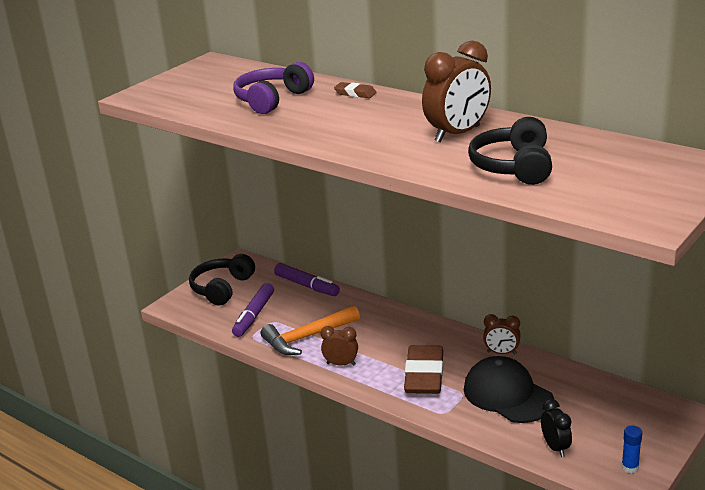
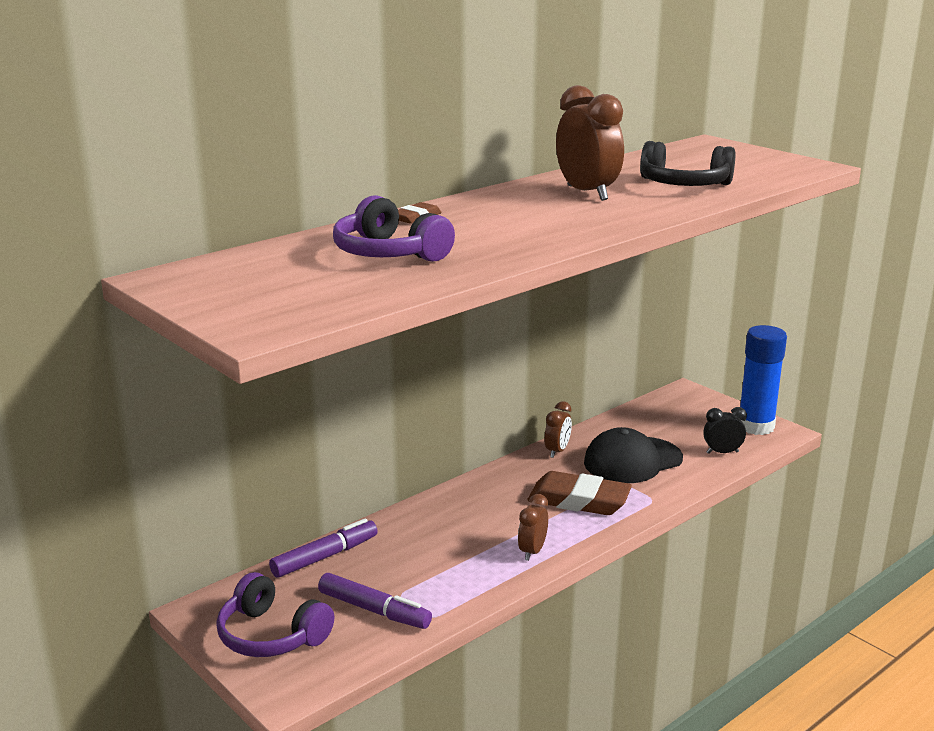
camera: 80 degrees left, 5 degrees down
black headphones [189,254,255,306] -> purple headphones [216,572,334,657]
orange hammer [261,305,360,355] -> none
blue glue stick [622,426,642,473] -> blue glue stick [740,325,787,435], size x2.38

